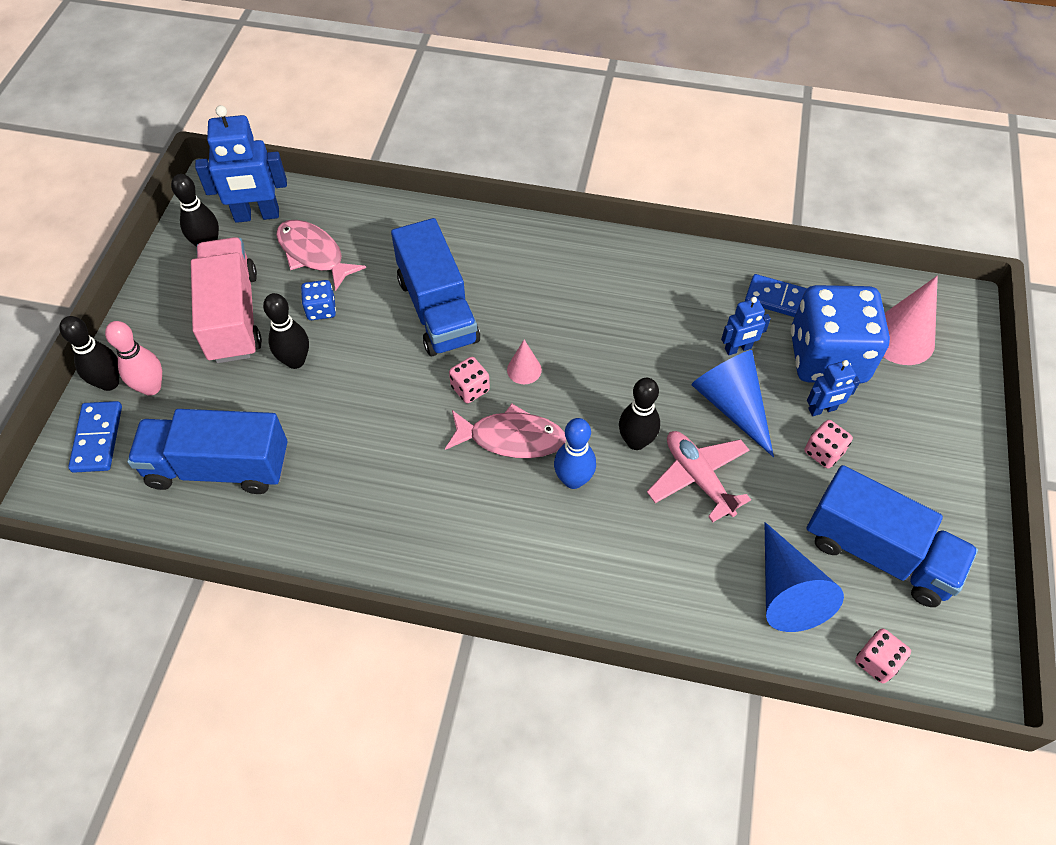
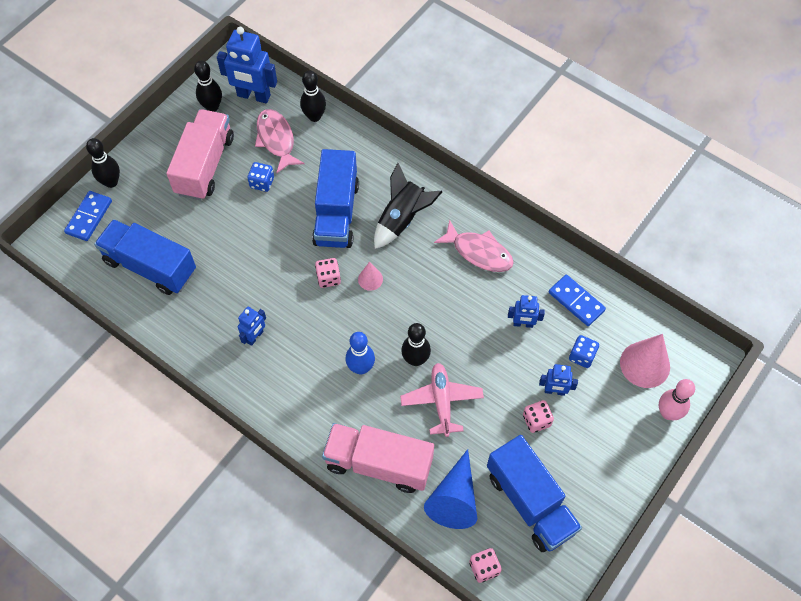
camera: 25 degrees right, 5 degrees up
pink bowling pin [105,321,162,396] -> pink bowling pin moved to [659,379,695,420]
black bowling pin [263,293,309,369] -> black bowling pin moved to [300,70,326,122]
pink fish [445,403,566,458] -> pink fish moved to [434,219,514,272]
blue cone [691,350,774,457] -> none
blue dice [791,285,890,384] -> blue dice [569,335,599,368], size x0.41
none -> blue robot [238,307,266,346]
none -> pink truck [322,423,434,493]
none -> black rocket [374,163,442,249]

